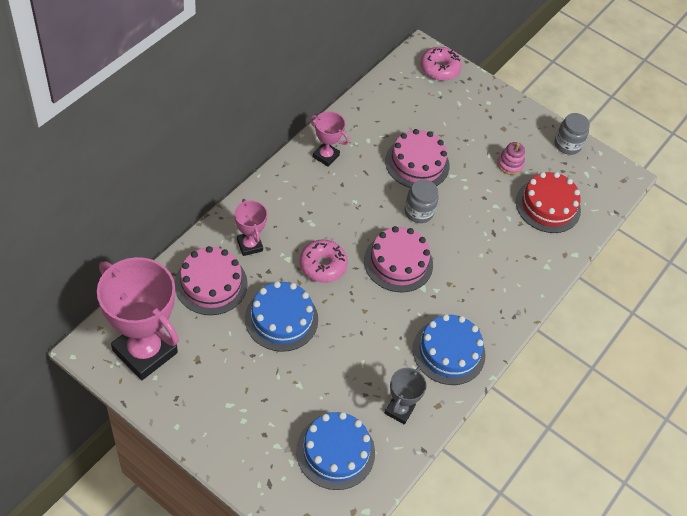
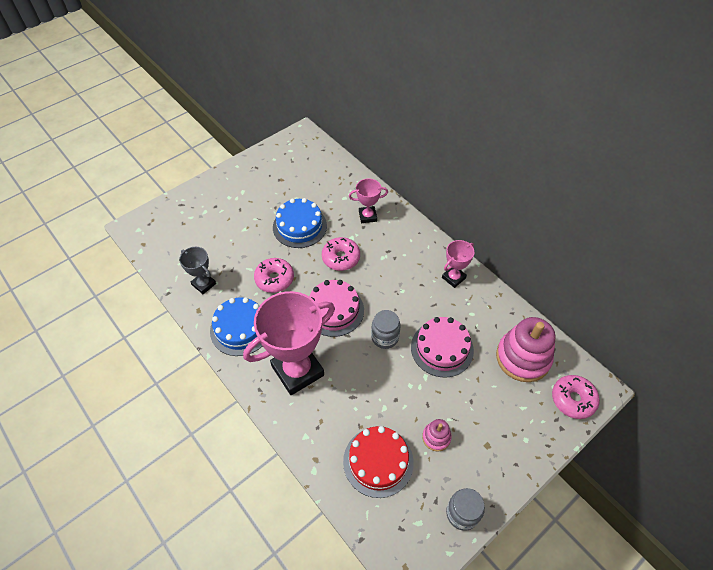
camera: 110 degrees right, 0 degrees up
pink trophy [97,257,179,380] -> pink trophy moved to [243,291,335,395]
pink cake [175,246,248,315] -> none
blue cake [296,412,375,490] -> none
none -> pink donut [254,258,294,293]
none -> pink stacking toy [496,317,556,382]

